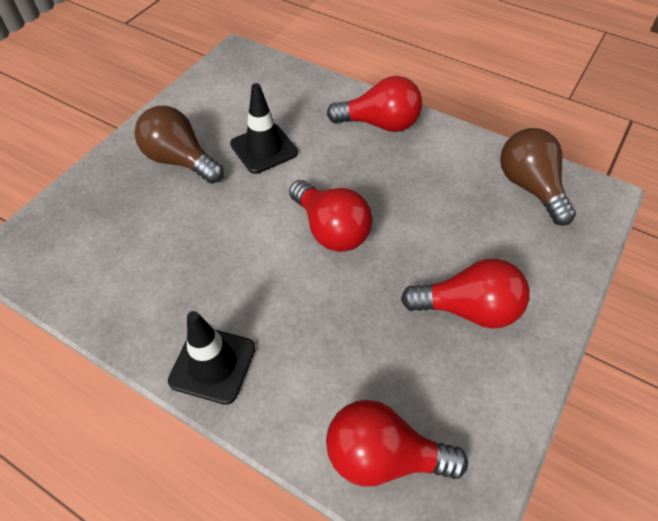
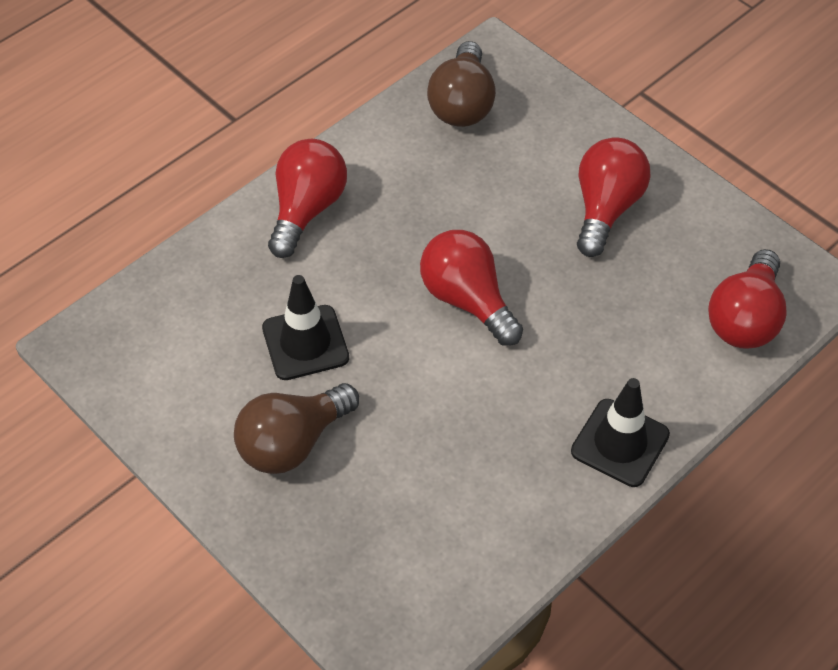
camera: 75 degrees left, 0 degrees up
red light bulb [289,180,373,252] -> red light bulb turned 105 degrees counterclockwise [420,230,523,346]
brown light bulb [500,128,576,226] -> brown light bulb turned 75 degrees counterclockwise [427,41,496,127]

